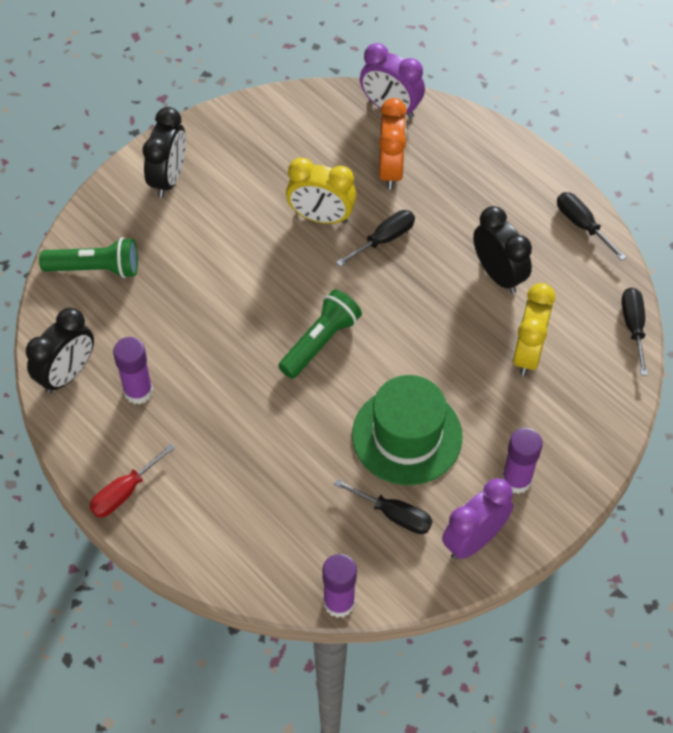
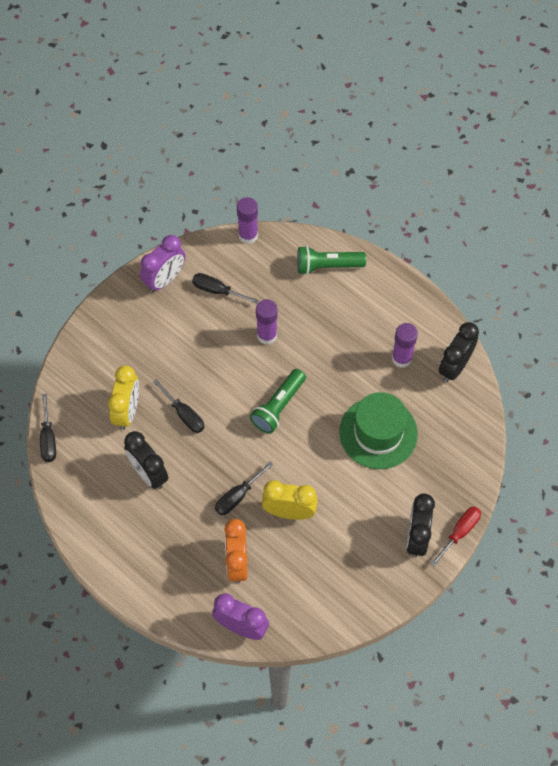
camera: 175 degrees right, 5 degrees up
green flashlight [39,237,138,278] -> green flashlight moved to [297,246,366,275]
red screwdriver [89,443,175,518] -> red screwdriver moved to [430,507,481,567]
green hat [352,375,463,485] -> green hat moved to [339,392,418,469]
purple glue stick [502,428,543,494] -> purple glue stick moved to [256,299,278,345]
black screwdriver [557,192,627,260] -> black screwdriver moved to [153,379,204,433]

